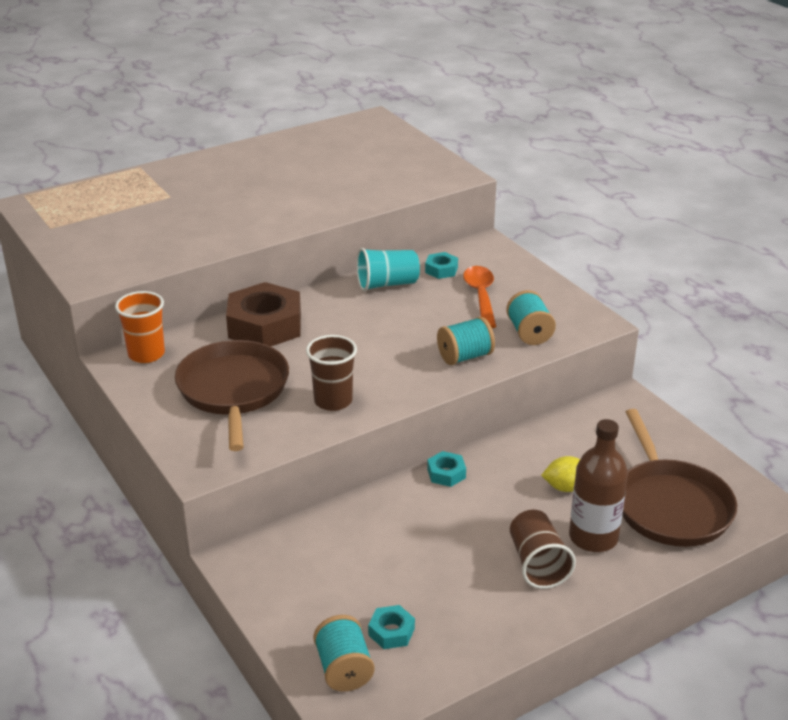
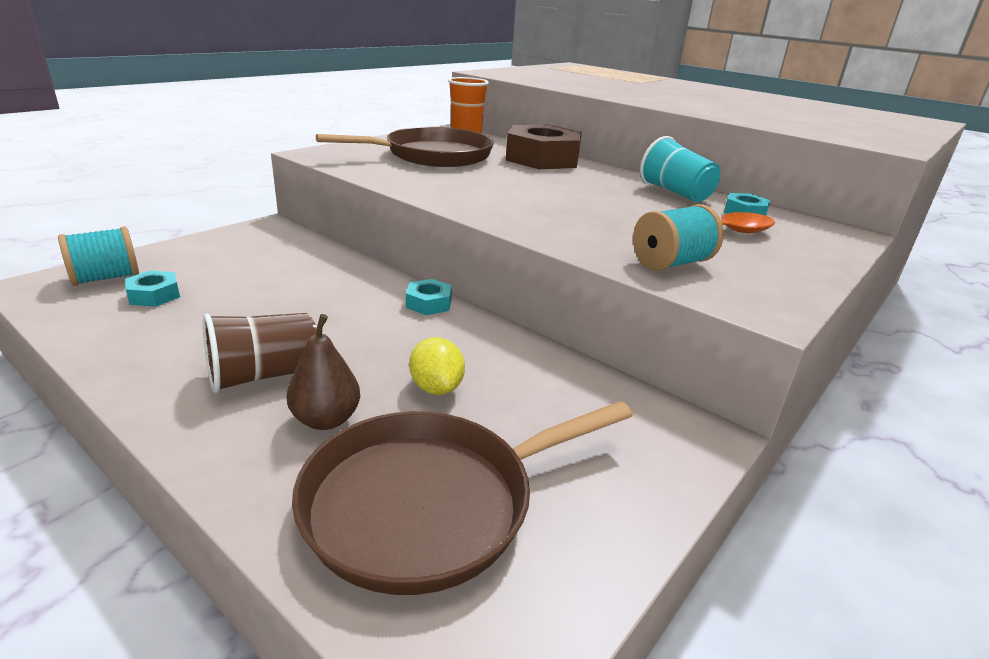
camera: 70 degrees right, 5 degrees down
brown cup [306,335,357,411] -> none
turquoise spool [437,317,495,365] -> none
brown bottle [569,419,628,552] -> brown pear [287,314,360,430]

